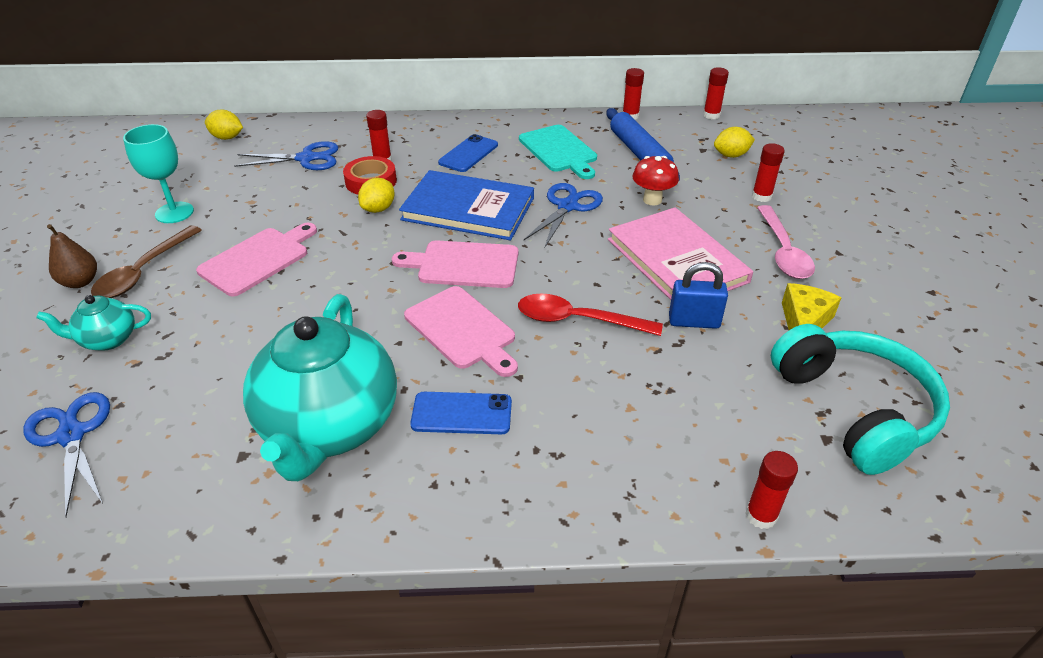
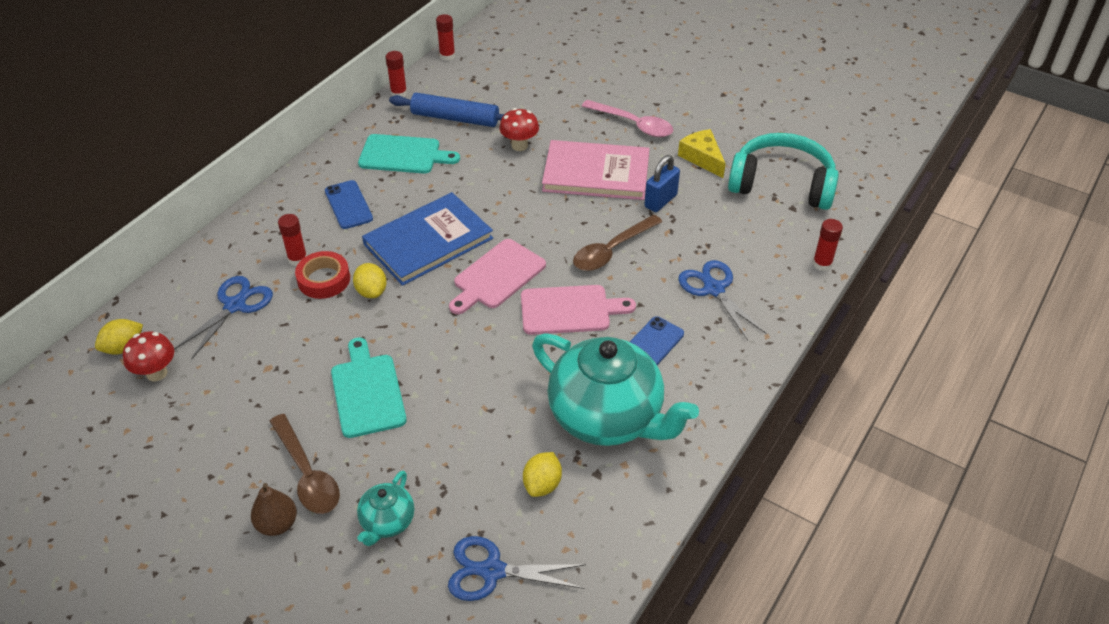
camera: 55 degrees left, 5 degrees up
turquoise goblet [123,124,194,223] -> none
pink cutting board [196,223,317,297] -> turquoise cutting board [331,338,407,438]
red spoon [518,294,663,336] -> brown spoon [573,215,662,271]
blue scissors [524,183,603,247] -> blue scissors moved to [678,260,767,340]
yellow lemon [714,127,755,158] -> yellow lemon moved to [523,452,562,497]
red glue stick [752,143,785,202] -> none
none -> red mushroom [123,331,174,381]

